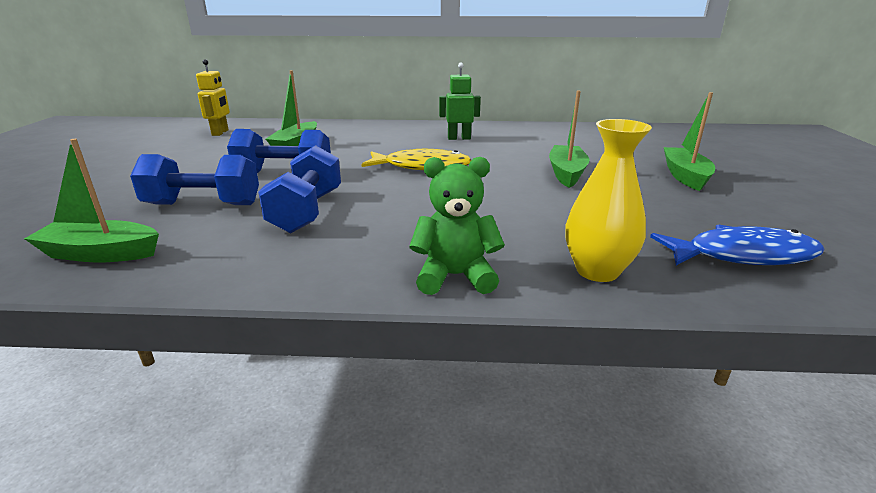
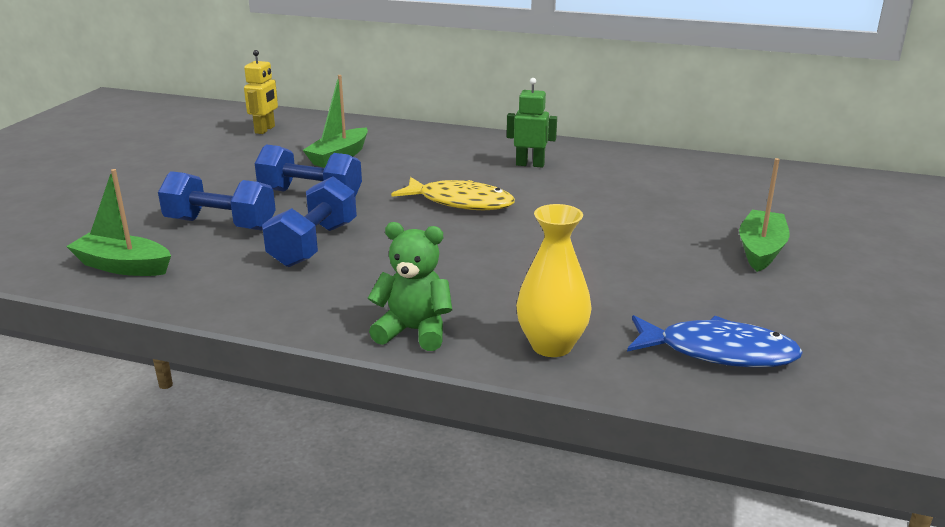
camera: 15 degrees right, 0 degrees up
green boat [549,91,589,188] -> none

